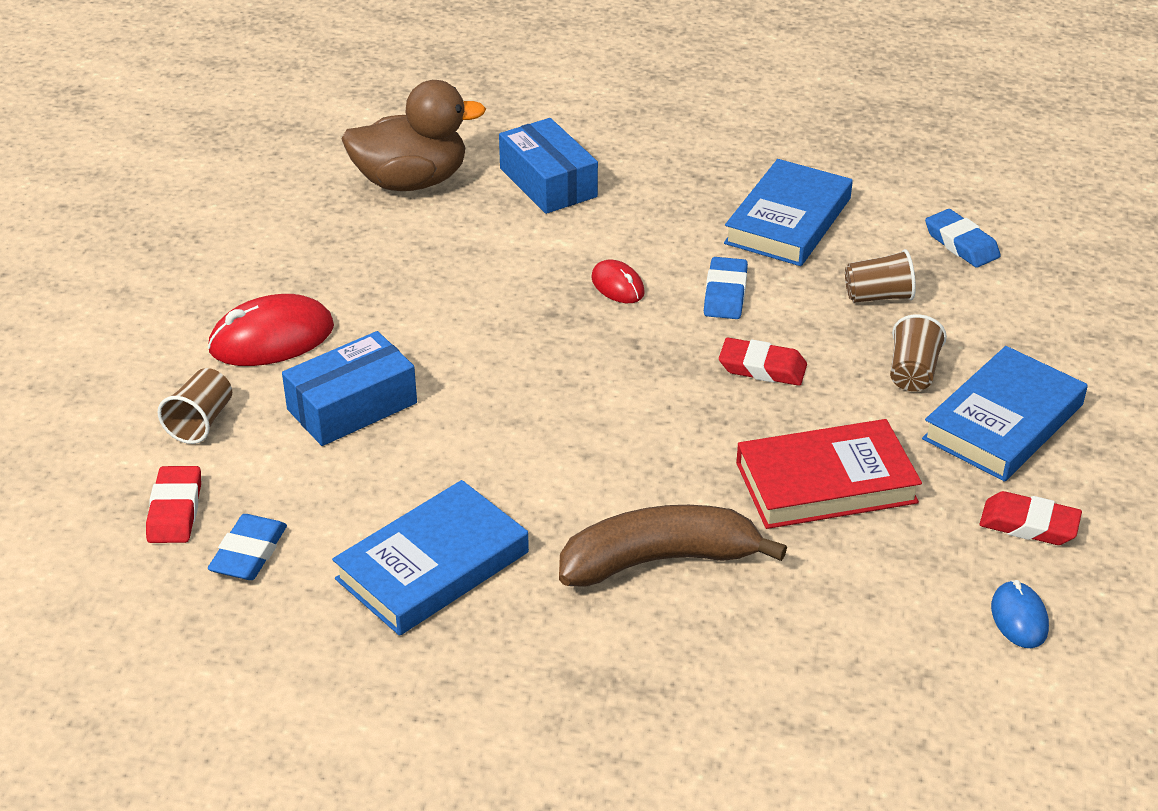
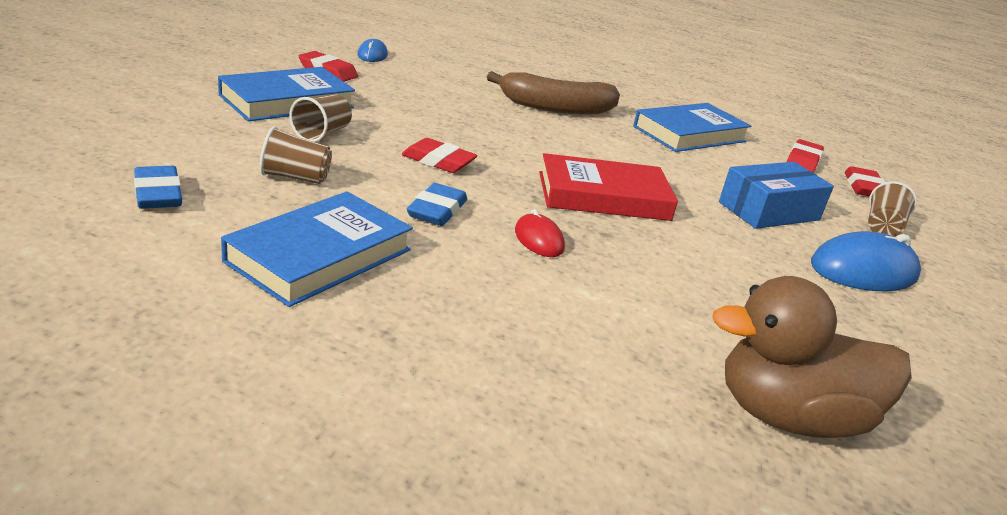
camera: 175 degrees left, 10 degrees down
red mouse [208,294,334,366] -> blue mouse [811,231,921,291]
blue eraser [208,514,287,580] -> red eraser [787,139,824,173]
blue box [499,118,598,214] -> none
red book [736,419,922,529] -> red book moved to [539,153,678,221]

